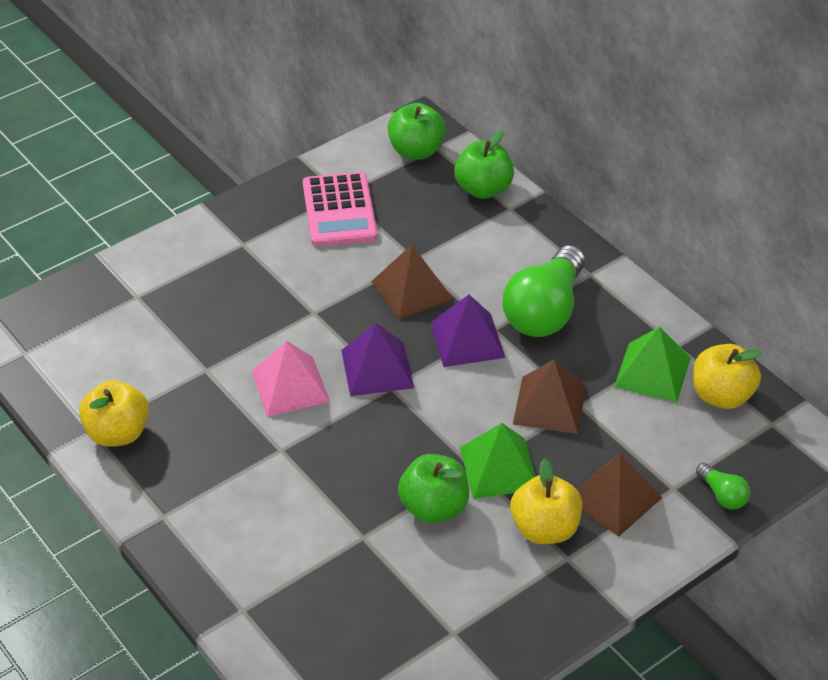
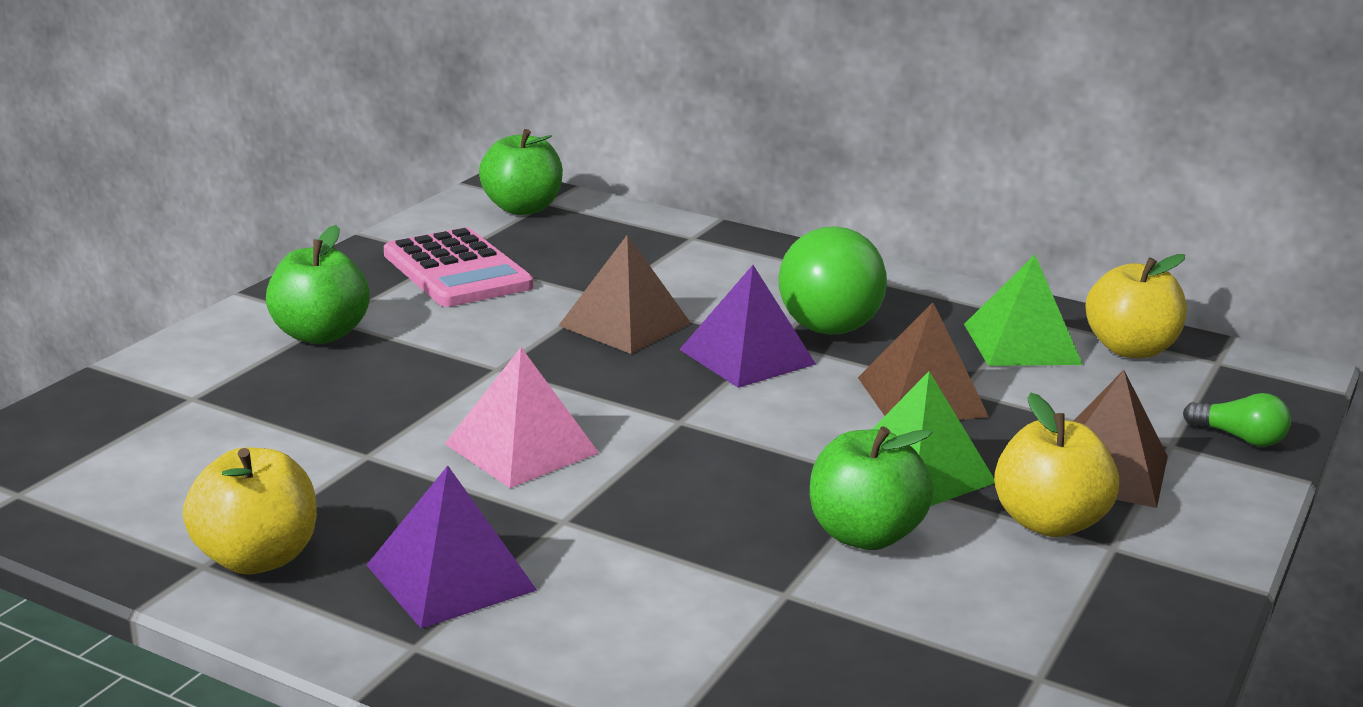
camera: 25 degrees left, 20 degrees down
purple pyramid [341,323,414,396] -> purple pyramid moved to [367,466,537,629]
green apple [454,130,514,199] -> green apple moved to [266,225,369,344]

